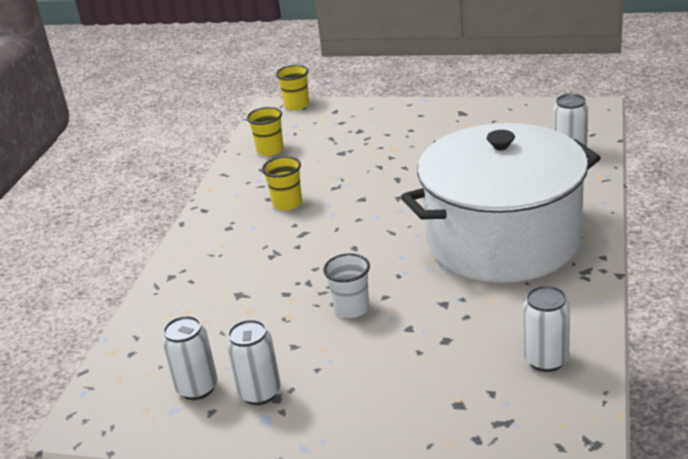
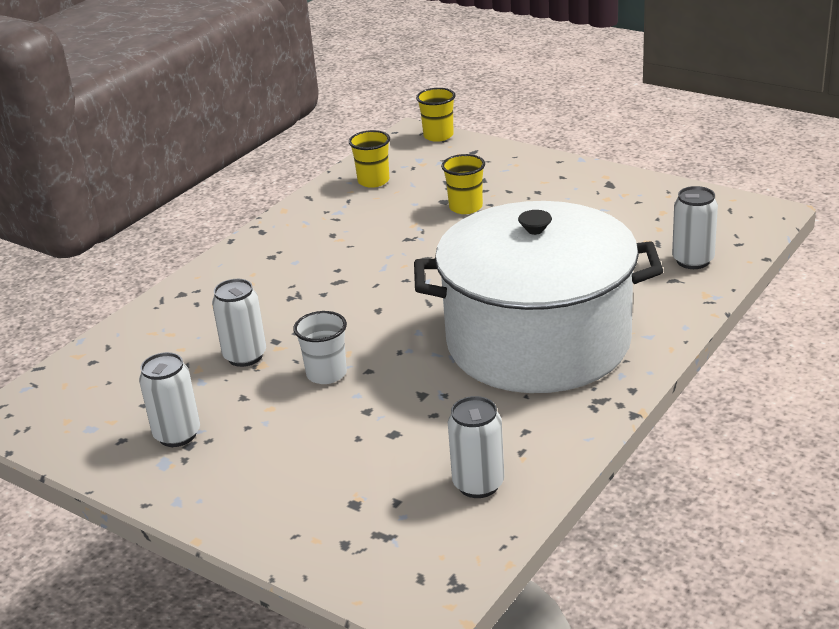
camera: 20 degrees right, 0 degrees up
white can [162,316,218,400] -> white can moved to [212,279,266,367]
yellow cup [262,156,302,211] -> yellow cup moved to [441,154,485,214]

